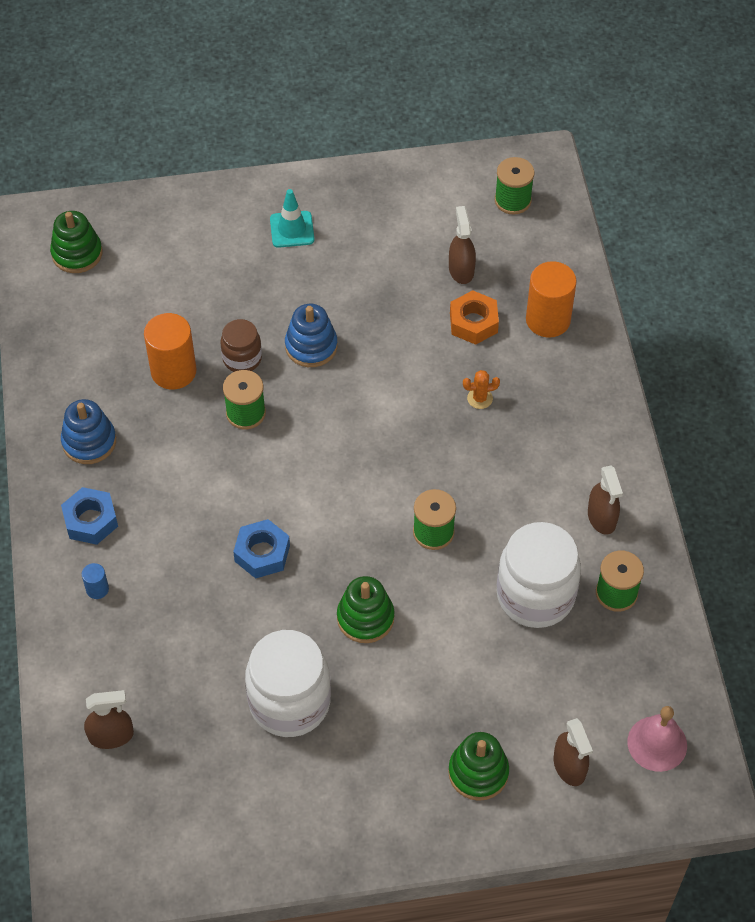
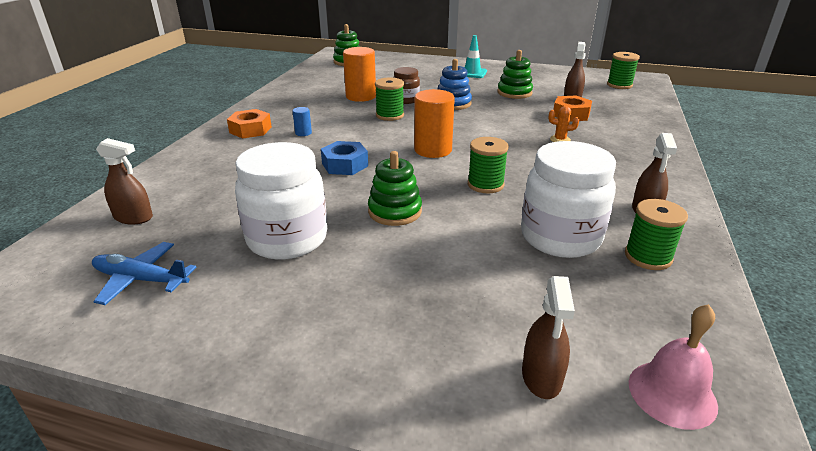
camera: 25 degrees right, 25 degrees down
blue stacking toy [61,399,116,464] -> none
blue nut [61,487,118,545] -> orange nut [227,109,272,139]
blue cylinder [82,563,109,599] -> blue cylinder moved to [292,107,312,136]
green stacking toy [448,732,509,801] -> green stacking toy moved to [497,50,533,99]
orange cylinder [526,261,577,338] -> orange cylinder moved to [414,89,455,158]
none -> blue plane [92,242,197,305]

